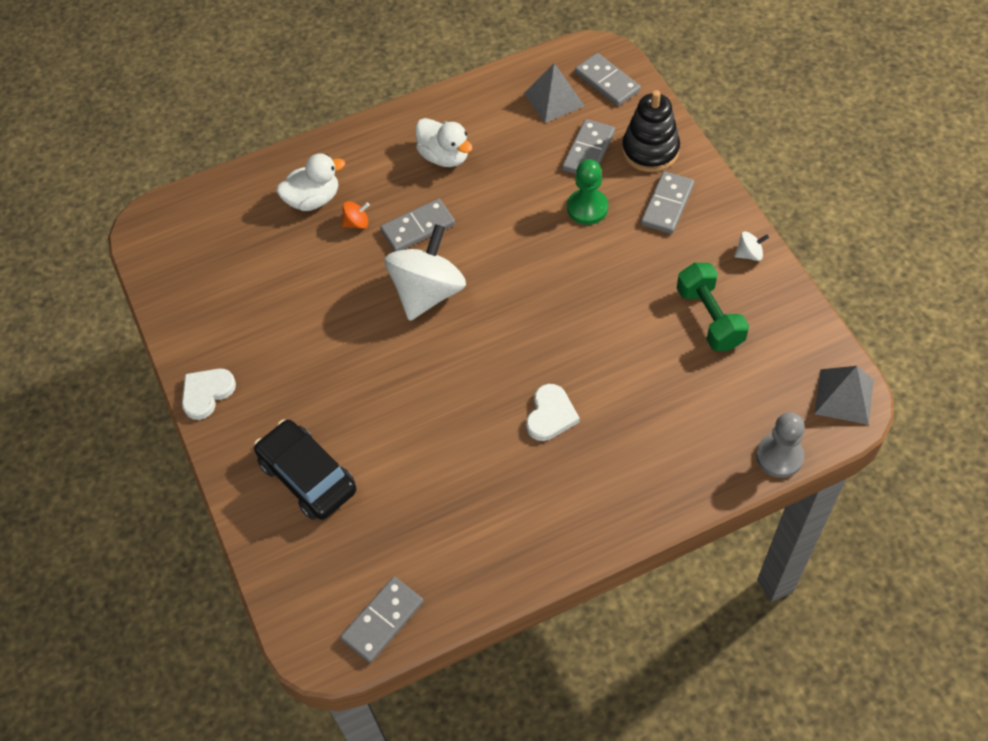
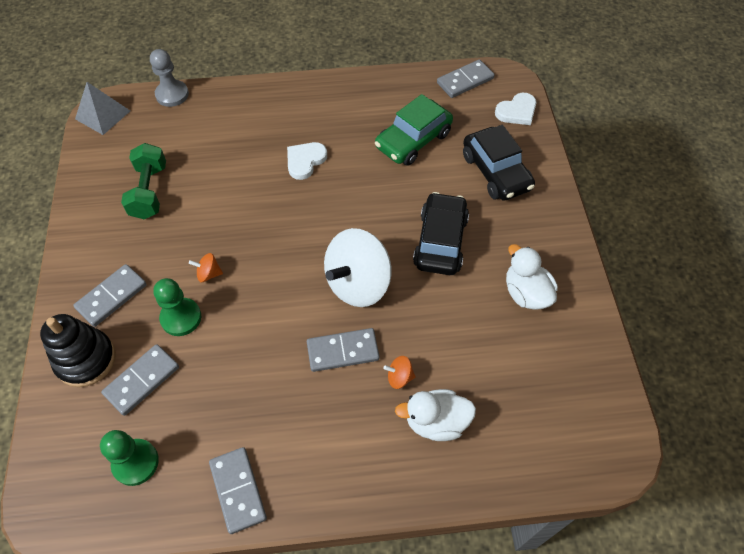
camera: 165 degrees left, 0 degrees up
white heart [182,368,236,420] -> white heart moved to [495,93,536,125]
white duck [415,118,473,167] -> white duck moved to [506,244,558,310]
grey pyramid [524,63,585,123] -> green pawn [100,430,159,486]
grey domino [575,53,641,106] -> grey domino moved to [209,447,267,534]
white spinning top [735,231,769,261] -> none
none -> orange spinning top [189,253,223,282]
none -> green car [375,94,453,166]
none -> black car [413,192,469,275]

